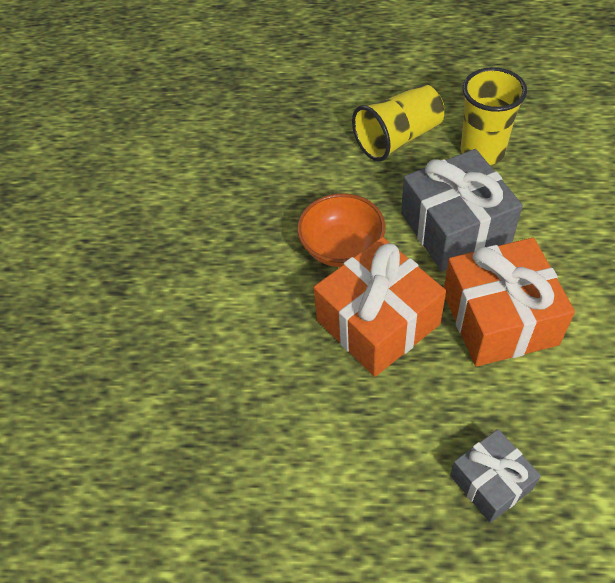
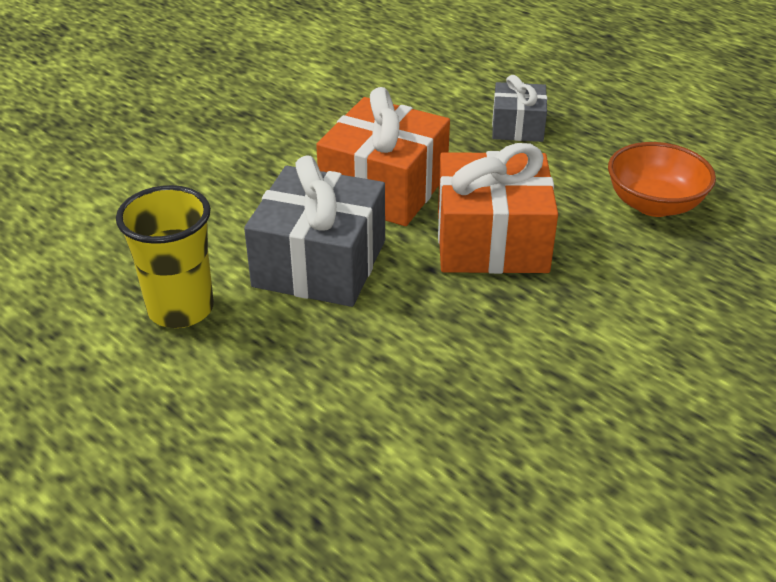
camera: 145 degrees left, 15 degrees down
orange bowl [297,193,385,267] -> orange bowl moved to [608,142,716,217]
yellow cup [352,84,445,162] -> none

